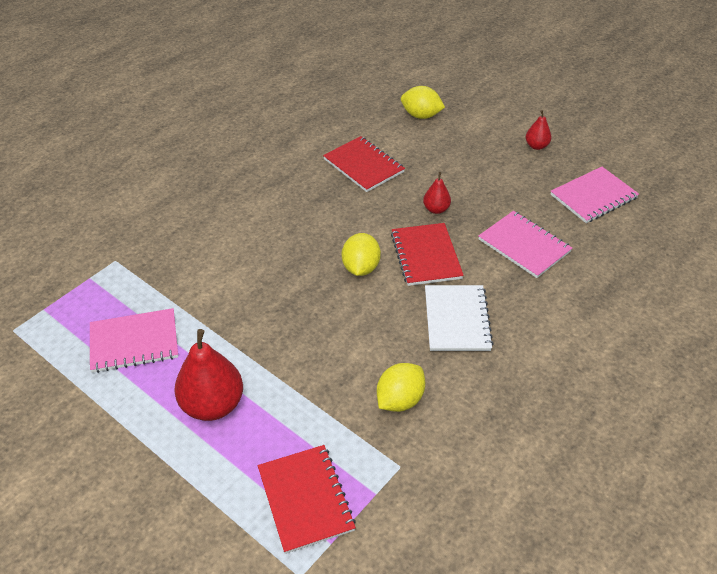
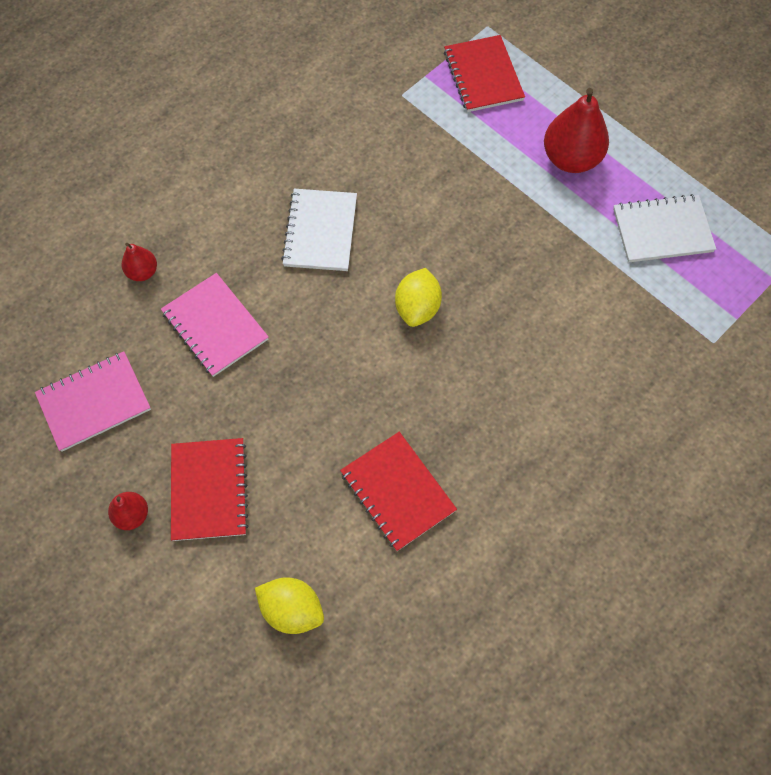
camera: 175 degrees left, 20 degrees up
pink notebook [90,308,178,373] -> white notebook [613,194,716,263]
yellow lemon [377,363,425,412] -> none
red notebook [391,223,464,286] -> red notebook moved to [171,438,249,541]
red pear [423,172,451,214] -> red pear moved to [122,243,157,281]

